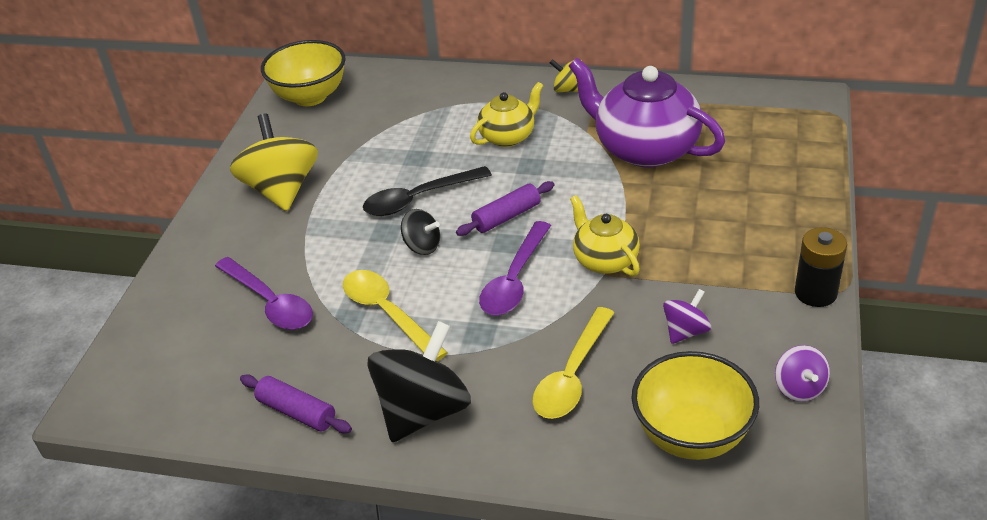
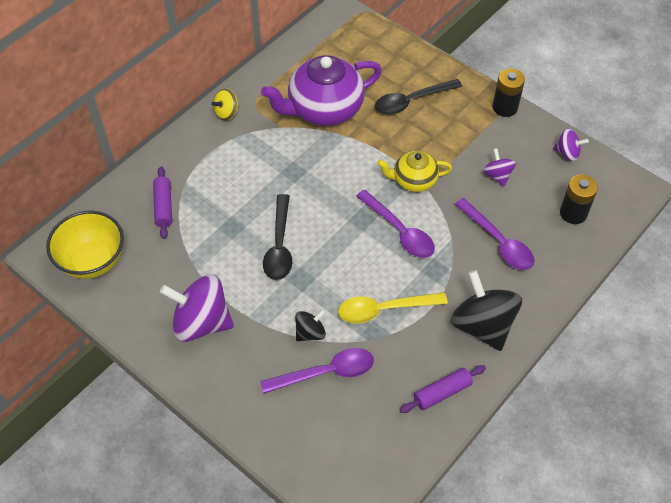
camera: 65 degrees left, 15 degrees up
yellow spinning top [230,114,318,211] -> purple spinning top [160,274,234,342]
black spinning top [401,209,440,255] -> black spinning top moved to [295,309,326,341]
purple rolling pin [456,181,554,236] -> purple rolling pin moved to [153,166,172,239]
yellow teapot [470,82,543,147] -> none
yellow spoon [532,307,614,419] -> purple spoon [455,198,535,270]
yellow bowl [632,351,759,460] -> black battery [560,174,598,224]
none -> black spoon [375,79,462,115]

